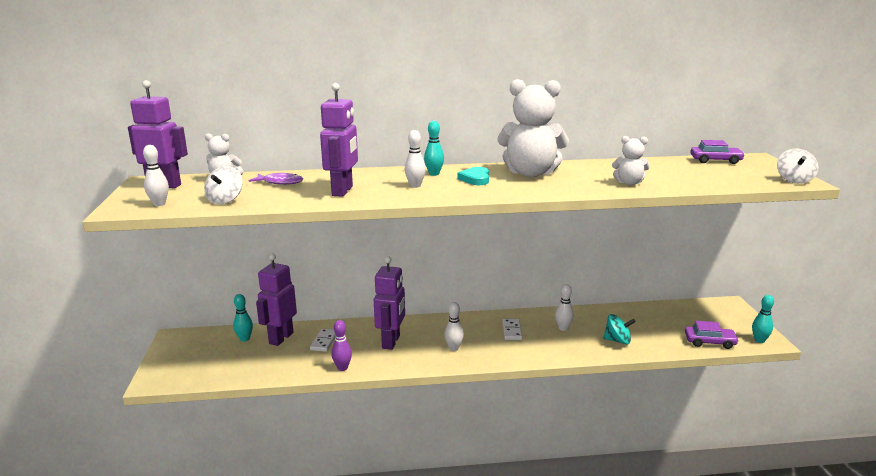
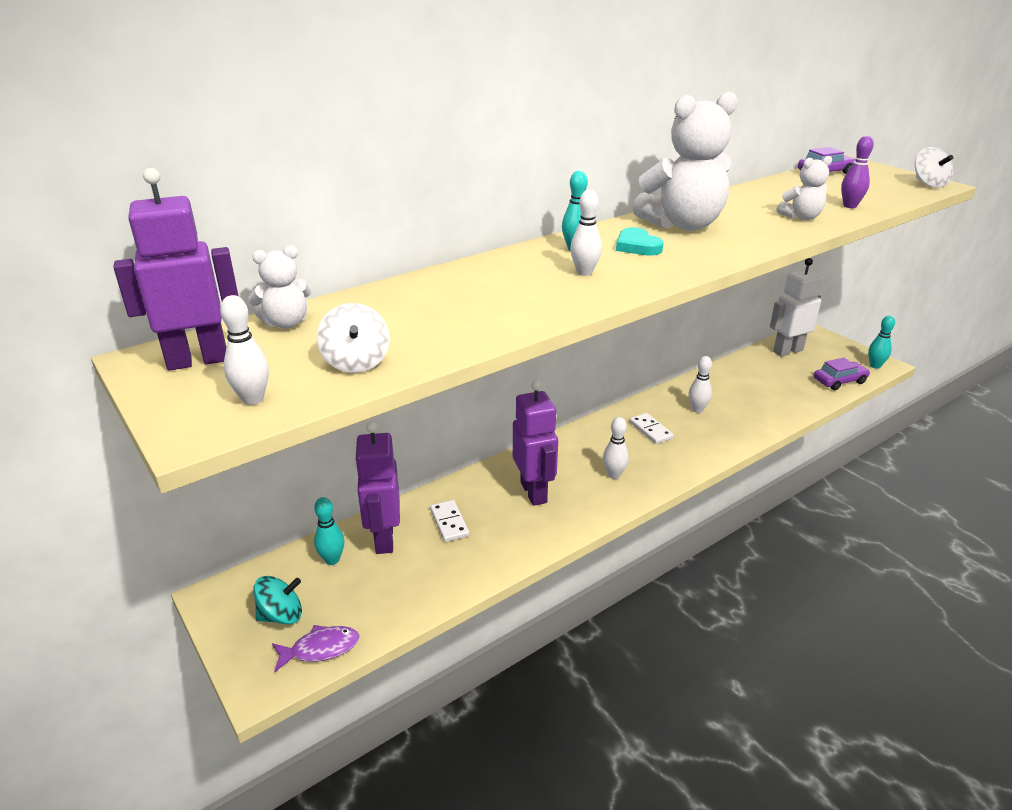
camera: 30 degrees left, 10 degrees up
purple fish [249,173,303,185] -> purple fish moved to [272,625,360,672]
purple robot [320,83,358,197] -> none
purple bowling pin [332,320,352,371] -> purple bowling pin moved to [841,136,874,208]
turquoise spinning top [603,314,636,345] -> turquoise spinning top moved to [253,576,302,625]
none -> white robot [770,258,823,357]

